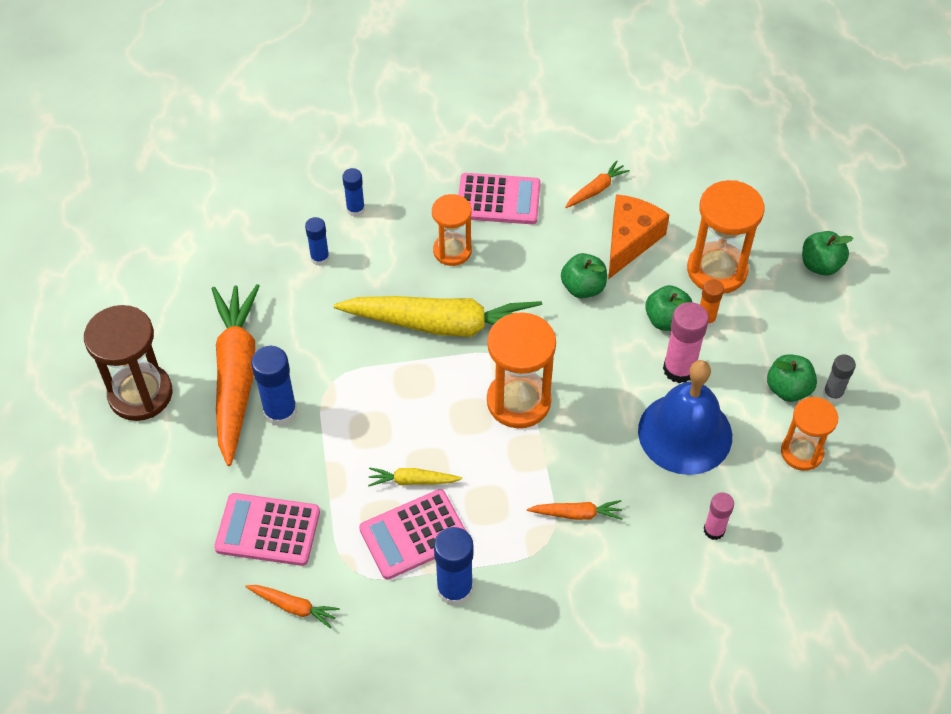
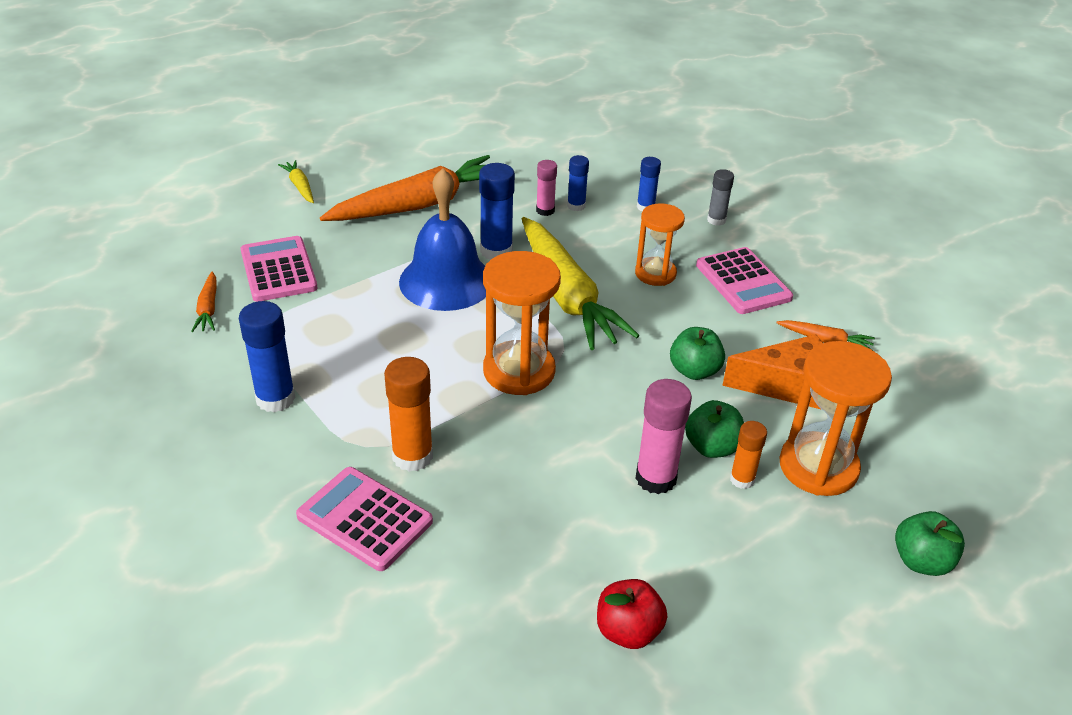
camera: 60 degrees right, 15 degrees down
brown hourglass [84,305,173,421] -> none
blue glue stick [251,346,297,427] -> blue glue stick moved to [479,163,515,260]
pink calculator [359,489,467,580] -> pink calculator moved to [296,467,433,571]
yellow carrot [368,467,462,487] -> yellow carrot moved to [278,160,314,203]
orange carrot [527,500,623,520] -> orange glue stick [384,357,433,472]
blue bell [638,360,732,475] -> blue bell moved to [399,168,486,311]
pink glue stick [704,492,734,540] -> pink glue stick moved to [536,160,557,216]
green apple [767,354,817,402] -> none
orange hourglass [781,397,838,471] -> red apple [597,579,667,649]
grey glue stick [823,354,856,403] -> grey glue stick moved to [707,169,734,226]

